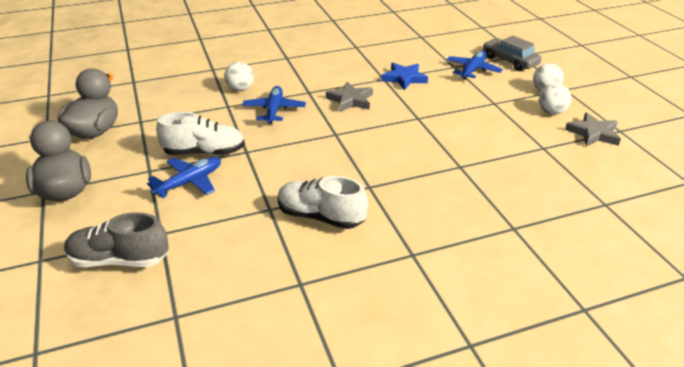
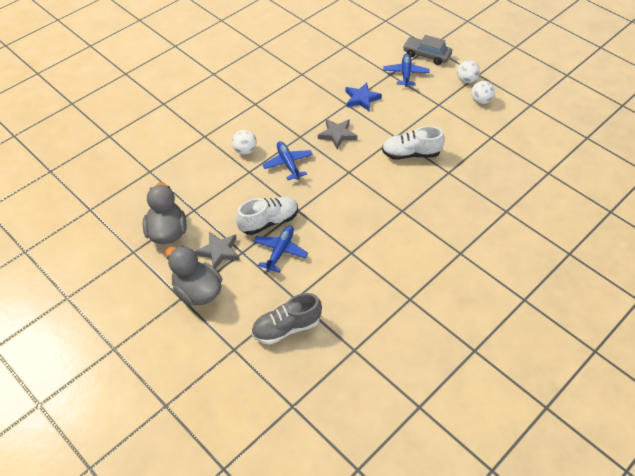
camera: 25 degrees left, 15 degrees up
white shoe [277,176,368,229] -> white shoe moved to [382,126,445,159]
grey star [565,112,621,147] -> grey star moved to [195,232,239,269]

